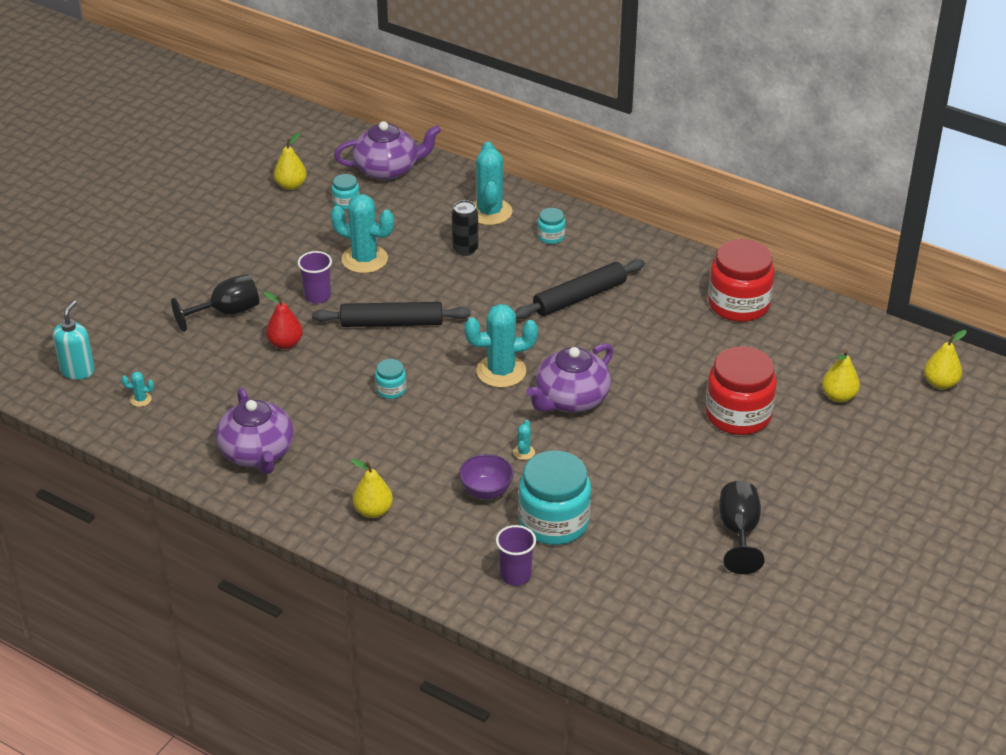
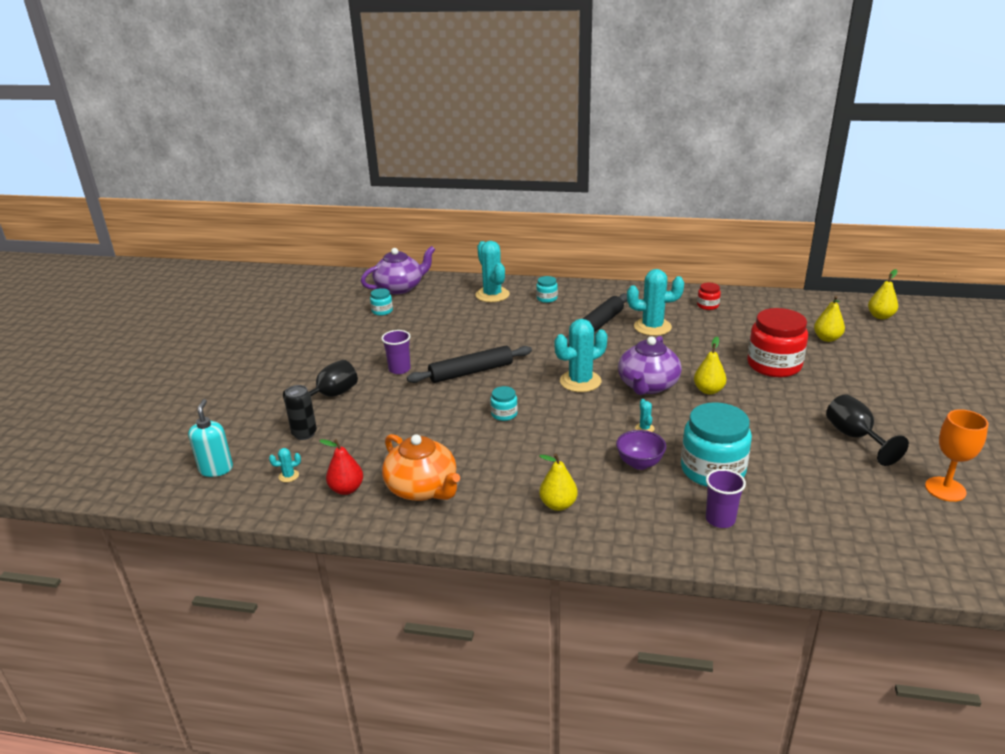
camera: 20 degrees left, 10 degrees down
purple teapot [215,388,294,474] -> orange teapot [382,434,460,501]
red pear [264,292,303,349] -> red pear moved to [319,439,363,495]
yellow pear [274,133,307,190] -> yellow pear moved to [694,337,726,395]
turquoise cactus [331,194,394,273] -> turquoise cactus moved to [627,269,684,336]
black can [452,200,478,256] -> black can moved to [284,385,317,440]
red jar [708,239,775,322] -> red jar [697,283,721,310], size x0.46
none -> orange goblet [925,409,989,502]

